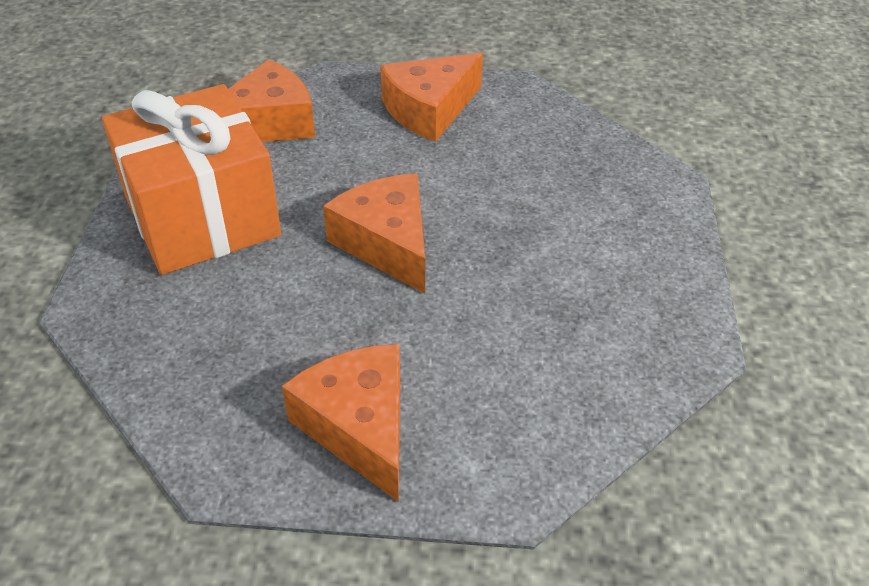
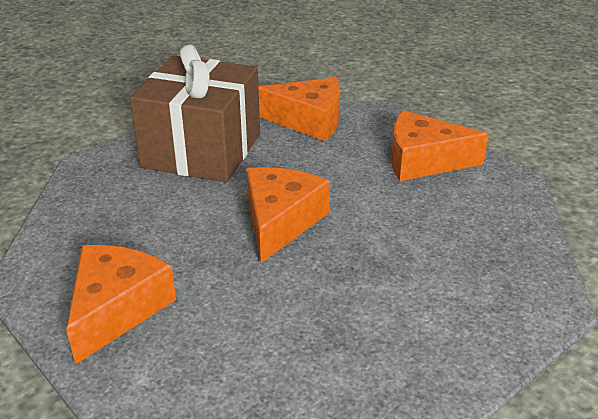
camera: 45 degrees right, 10 degrees down
orange gift [102,84,281,275] -> brown gift [130,44,260,183]

